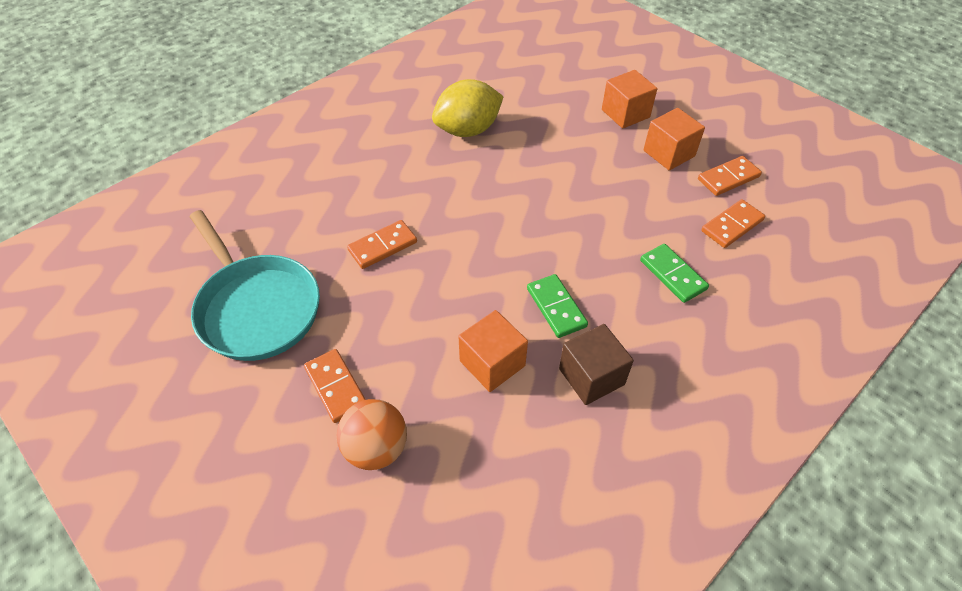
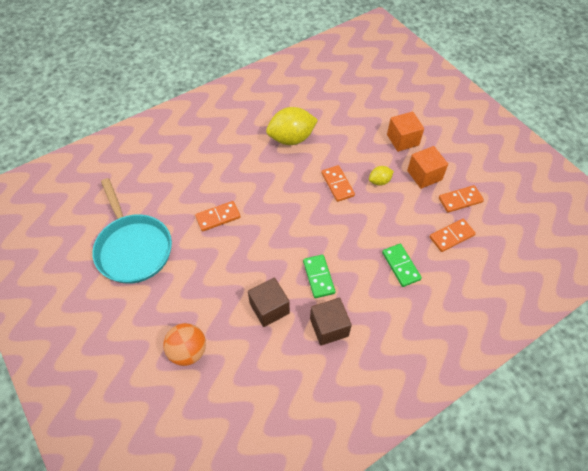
camera: 10 degrees right, 5 degrees up
orange domino [304,349,366,423] -> orange domino moved to [322,165,355,202]
orange cube [458,310,528,392] -> brown cube [248,277,290,327]
none -> yellow lemon [369,166,394,186]

